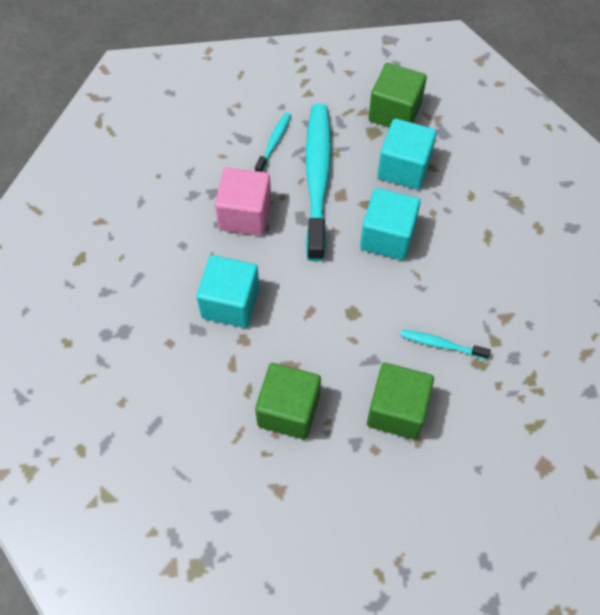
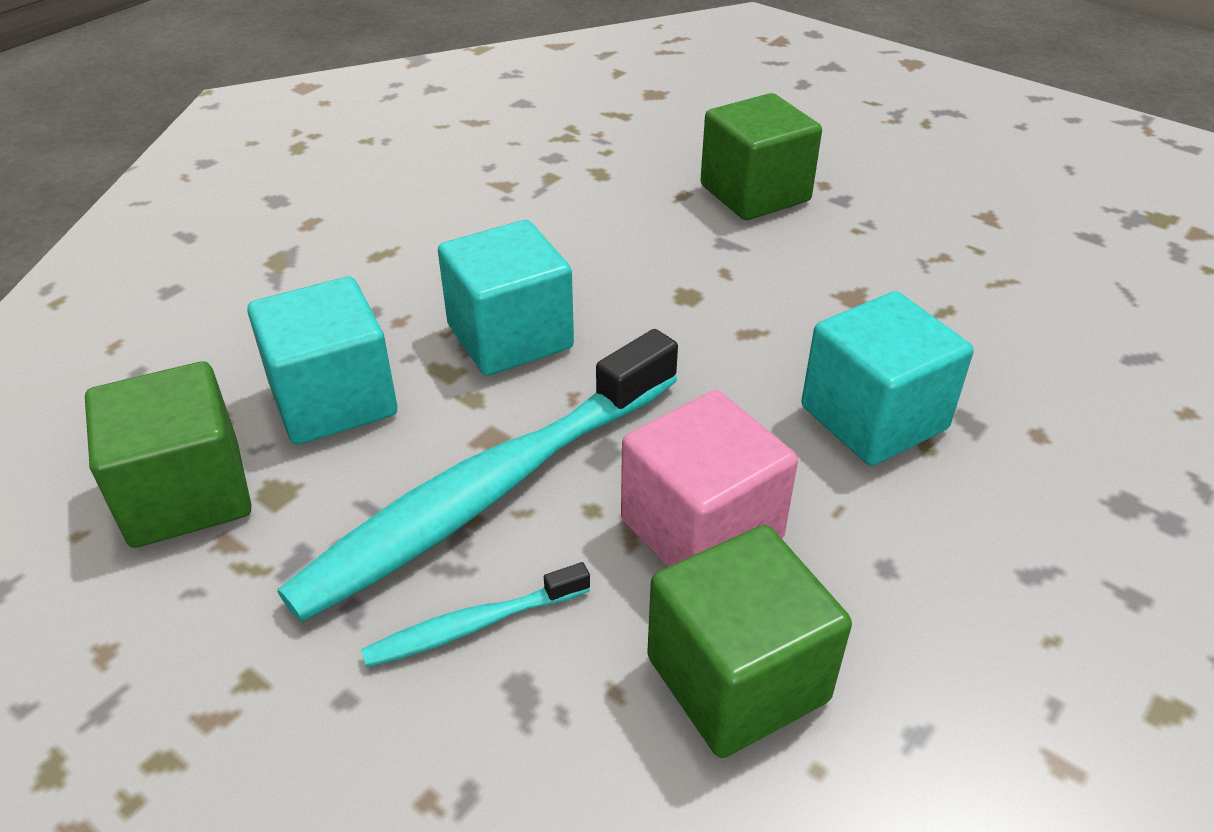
camera: 135 degrees left, 20 degrees down
green cube [255,363,321,440] -> green cube moved to [647,525,852,758]
turquoise toothbrush [400,329,491,360] -> none

